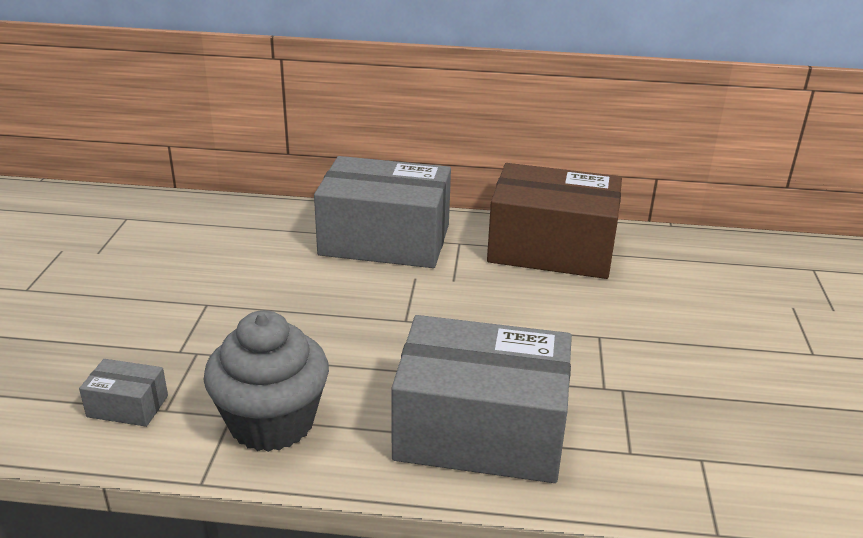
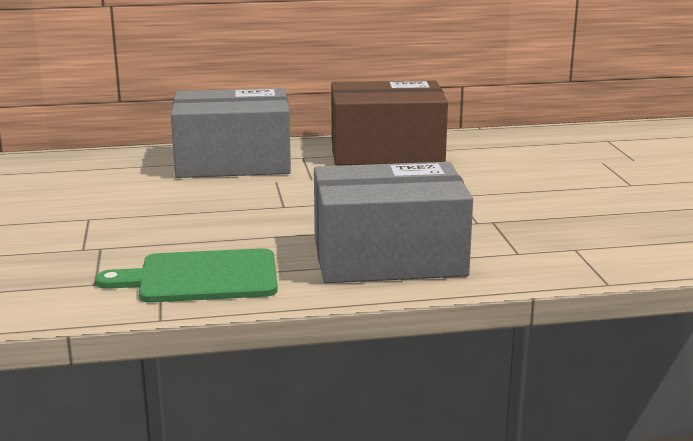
camera: 15 degrees left, 10 degrees down
grey box [79,359,168,427] -> none
grey cupcake [204,310,329,452] -> green cutting board [95,248,278,303]

